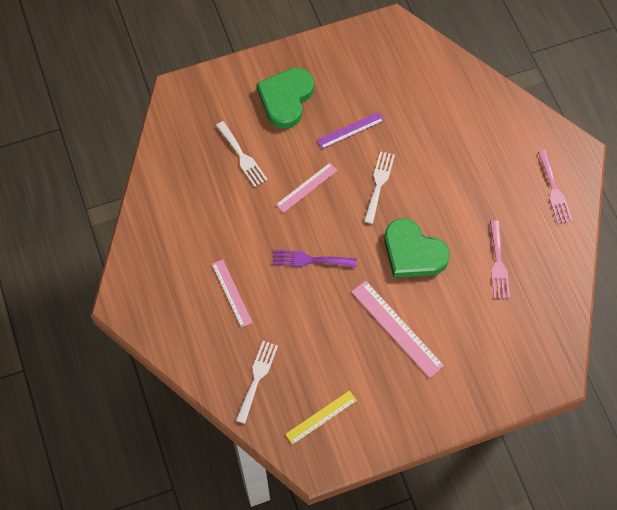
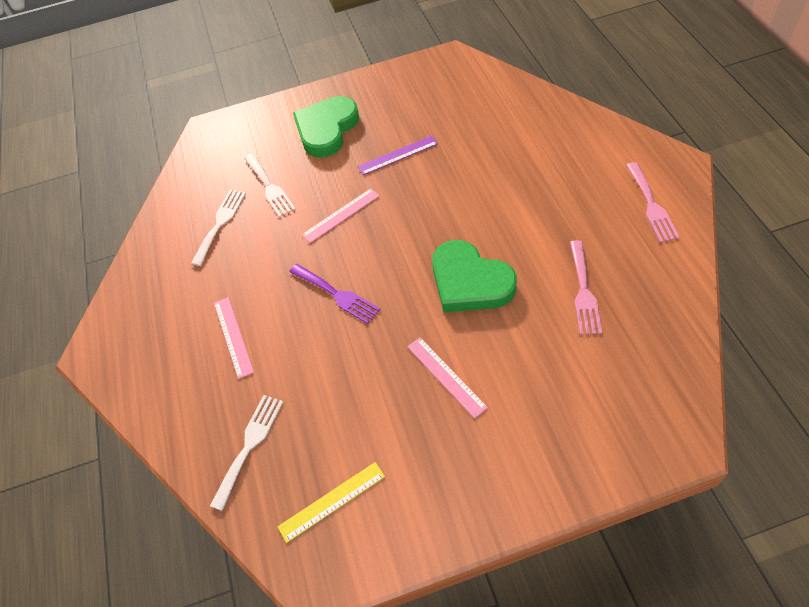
camera: 10 degrees right, 10 degrees down
purple fork [273,249,357,268] -> purple fork turned 150 degrees counterclockwise [289,264,381,324]
pink ruler [351,280,444,378] -> pink ruler [407,337,488,419], size x0.64
white fork [364,151,395,224] -> white fork moved to [191,190,246,266]

